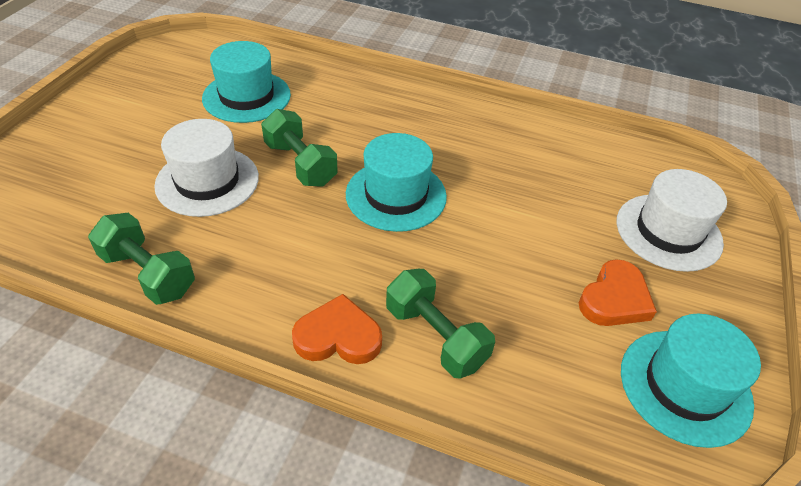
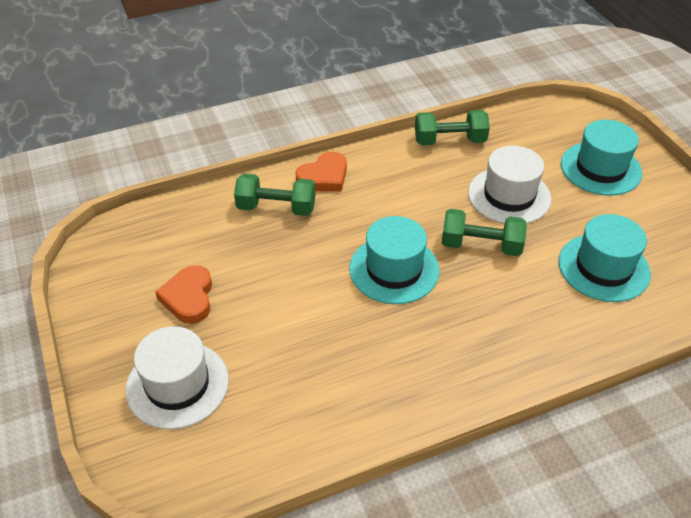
camera: 140 degrees right, 0 degrees up
turquoise hat [621,314,761,448] -> turquoise hat moved to [561,120,642,196]

